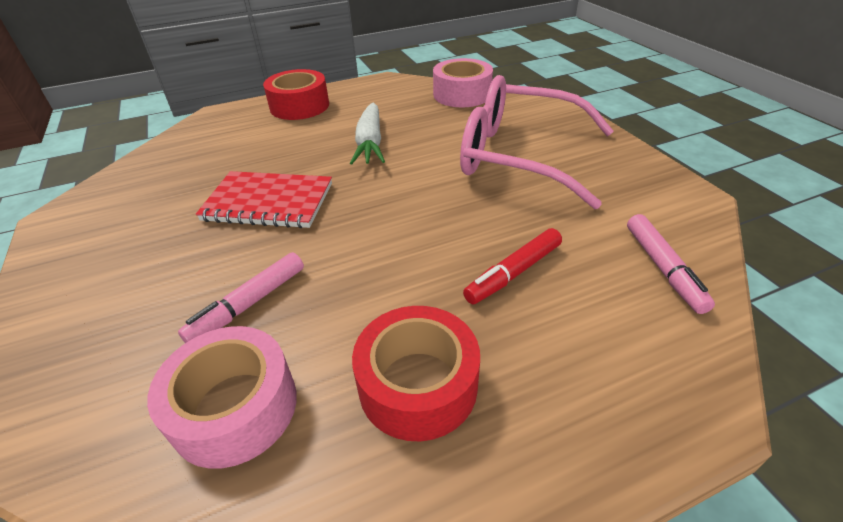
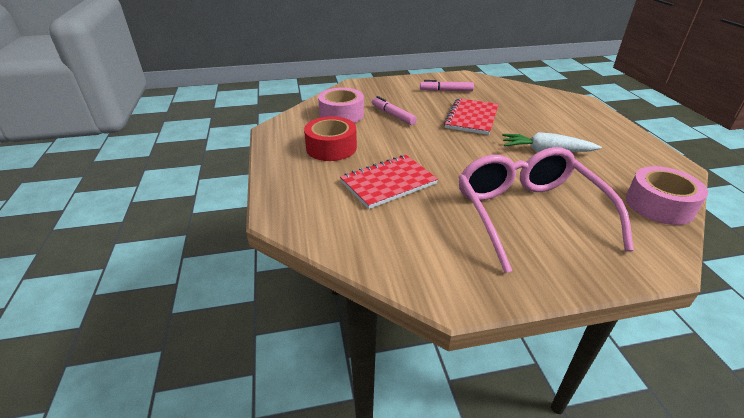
camera: 100 degrees right, 5 degrees down
red tape [263,69,329,120] -> none
pink glasses [460,75,613,209] -> pink glasses turned 45 degrees counterclockwise [458,147,634,273]
red marker [463,228,562,304] -> red notebook [340,155,438,209]
pink marker [627,214,715,314] -> pink marker moved to [420,80,474,91]

